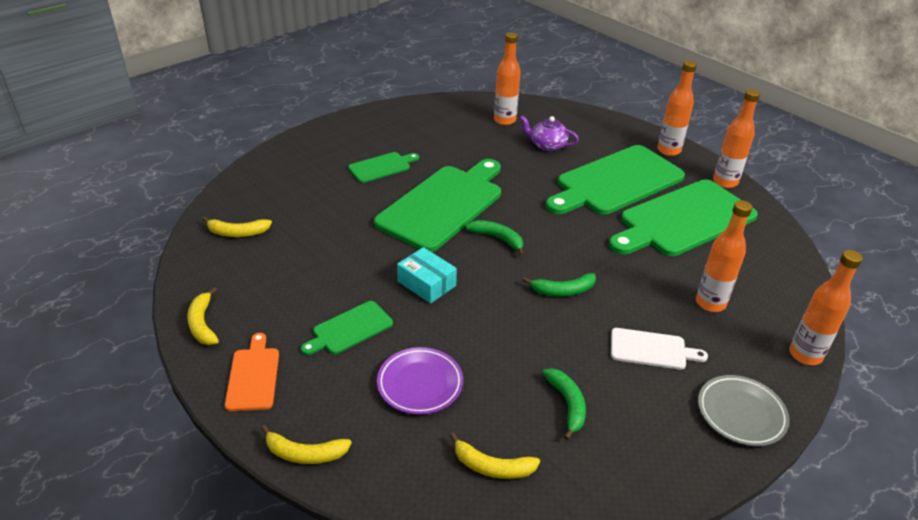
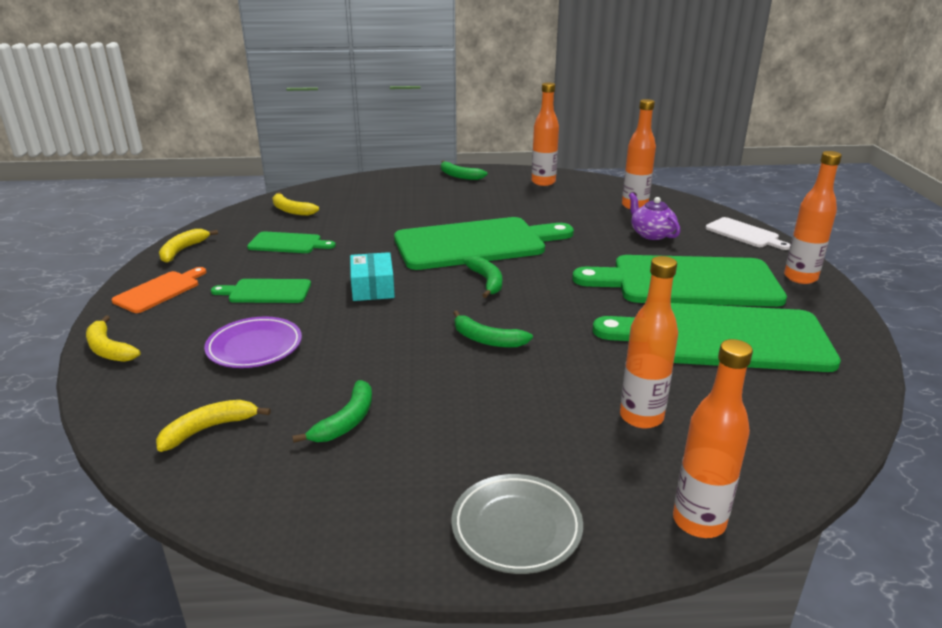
camera: 40 degrees right, 10 degrees down
green cutting board [348,152,419,183] -> green cutting board moved to [247,231,336,253]
yellow banana [449,432,540,479] -> yellow banana turned 90 degrees clockwise [156,400,271,452]
white cutting board [611,328,708,370] -> white cutting board moved to [705,217,790,250]
orange bottle [713,89,760,188] -> orange bottle moved to [532,82,559,186]
none -> green banana [441,160,488,180]

